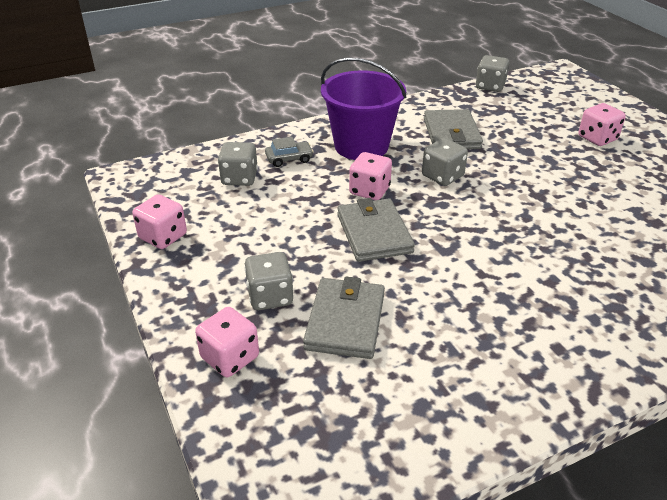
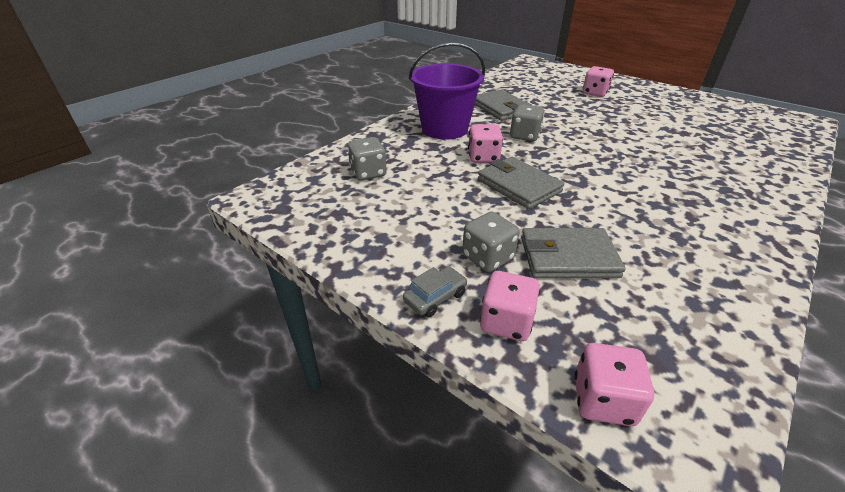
camera: 25 degrees left, 0 degrees up
pink dice [132,194,187,249] -> pink dice moved to [574,343,654,426]
grey car [265,137,314,167] -> grey car moved to [403,266,467,317]
grey wallet [303,277,385,359] -> grey wallet turned 75 degrees counterclockwise [521,228,626,278]
grey dice [476,55,509,92] -> none

